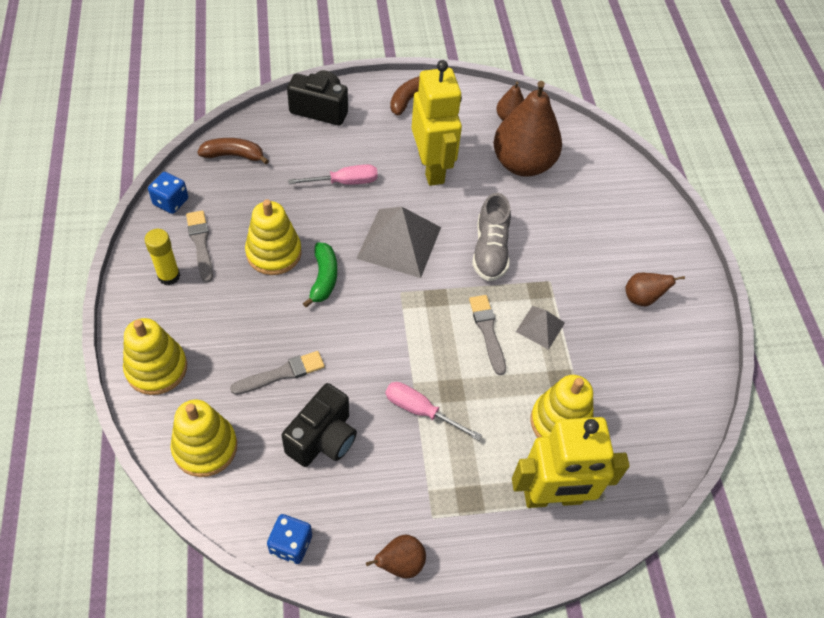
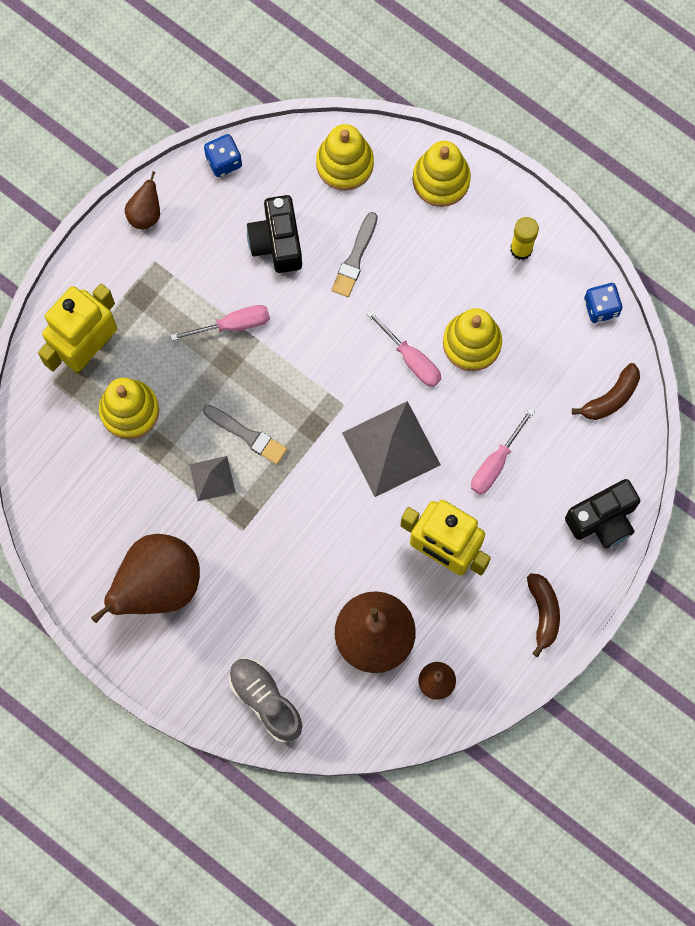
camera: 140 degrees right, 20 degrees up
grey brush [186,211,213,283] -> none
green banana [303,242,337,307] -> pink screwdriver [366,310,442,387]
grey shoe [472,193,511,281] -> grey shoe moved to [229,658,303,743]
brown pear [625,273,685,306] -> brown pear [91,534,200,623], size x2.15

